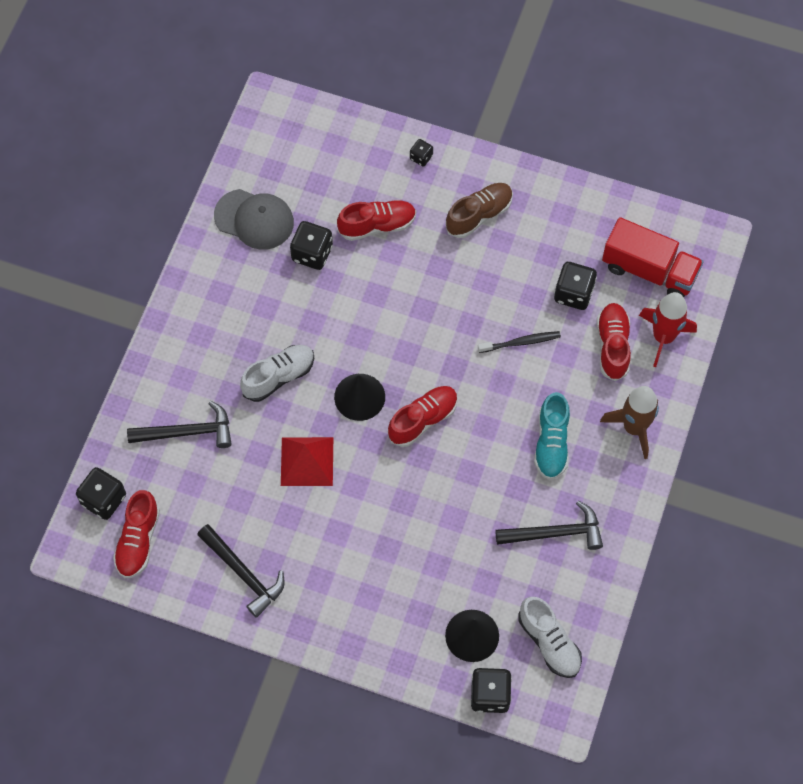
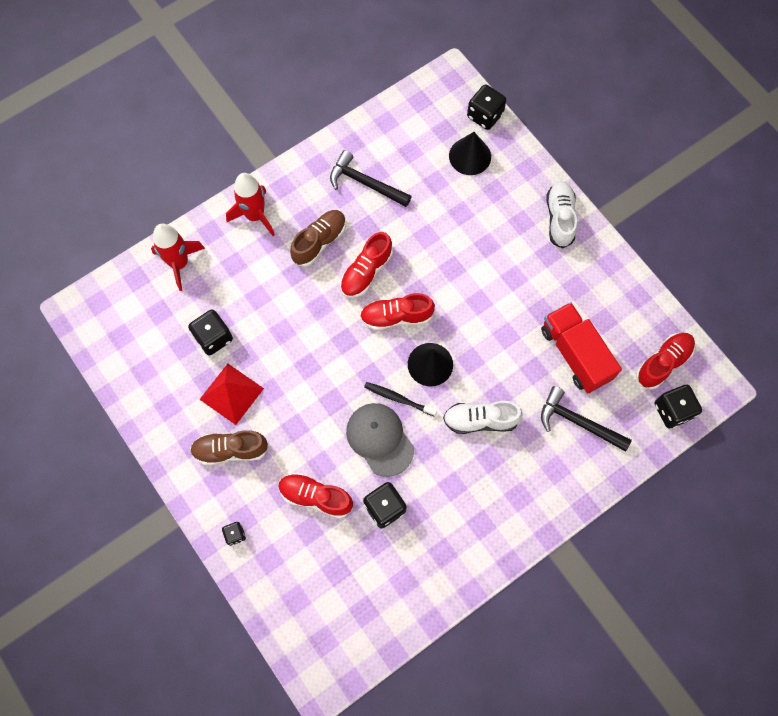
camera: 145 degrees left, 5 degrees up
black hammer [197,524,285,618] -> none
grey cap [214,189,294,250] -> grey cap moved to [346,403,414,477]
red pyramid [281,437,333,486] -> red pyramid moved to [199,364,264,425]
black toothbrush [478,331,561,353] -> black toothbrush moved to [364,382,437,417]
white shoe [518,597,582,678] -> white shoe moved to [546,181,577,249]
turquoise shoe [534,392,570,480] -> brown shoe [290,210,346,267]
red shoe [597,303,631,381] -> red shoe moved to [340,232,393,298]
brown rocket [600,386,659,459] -> red rocket [226,173,275,236]
red truck [602,217,703,297] -> red truck moved to [541,302,622,393]

